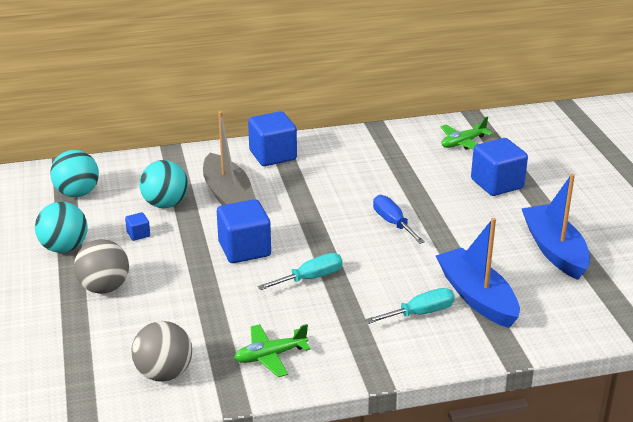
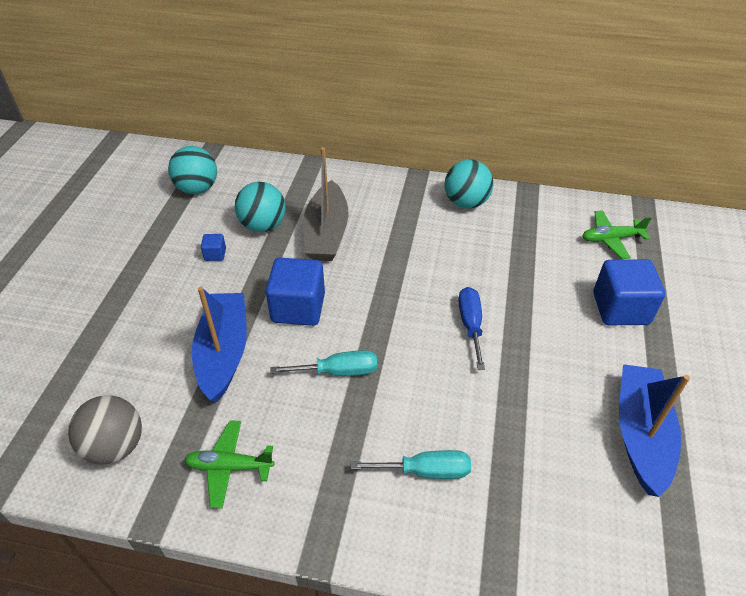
camera: 25 degrees right, 15 degrees up
turquoise ball [35,202,88,253] -> turquoise ball moved to [445,159,493,208]
grey ball [74,239,129,294] -> none
blue cube [248,111,297,166] -> none
blue boat [436,218,520,328] -> blue boat moved to [192,287,247,402]

